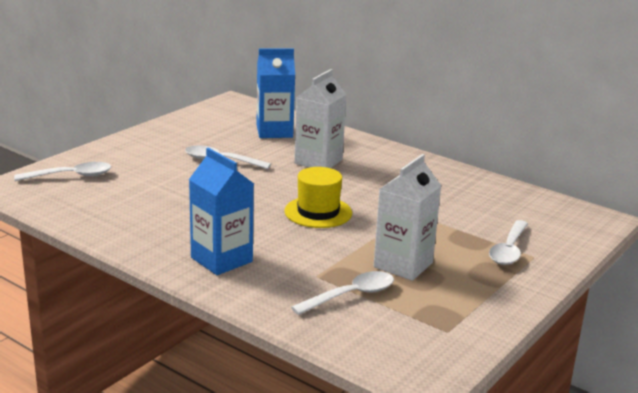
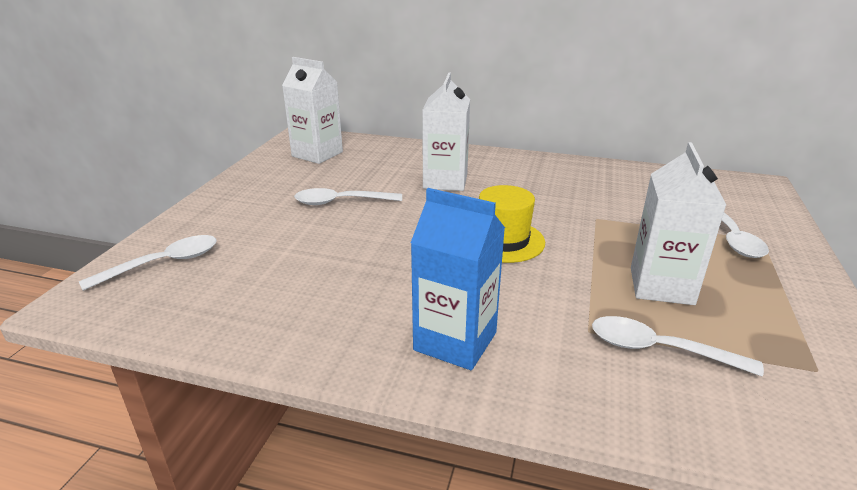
camera: 20 degrees left, 5 degrees up
blue carton [257,48,295,138] -> none
white spoon [291,271,394,315] -> white spoon turned 105 degrees counterclockwise [592,316,764,376]
none -> white carton [282,57,343,164]

